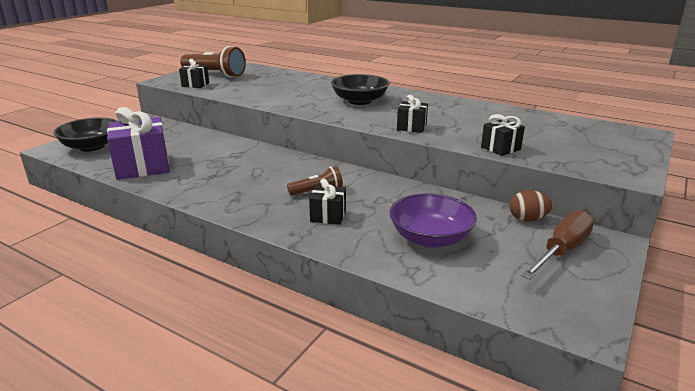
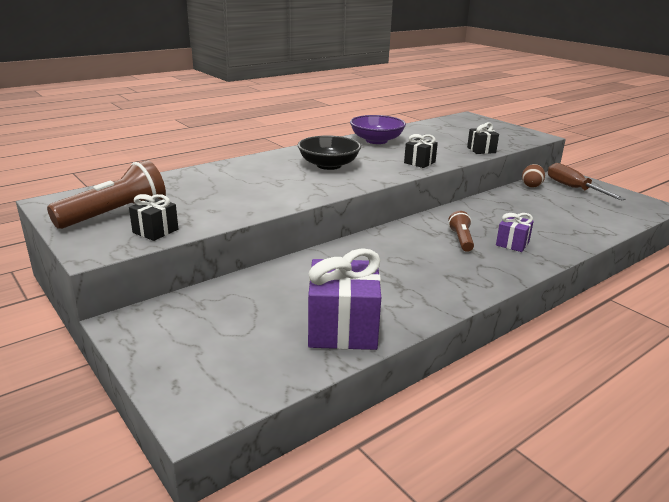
camera: 70 degrees left, 0 degrees up
black bowl [53,117,117,152] -> none
black gift [309,178,346,225] -> purple gift [496,213,534,252]
purple bowl [389,194,477,248] -> purple bowl moved to [350,115,406,144]

